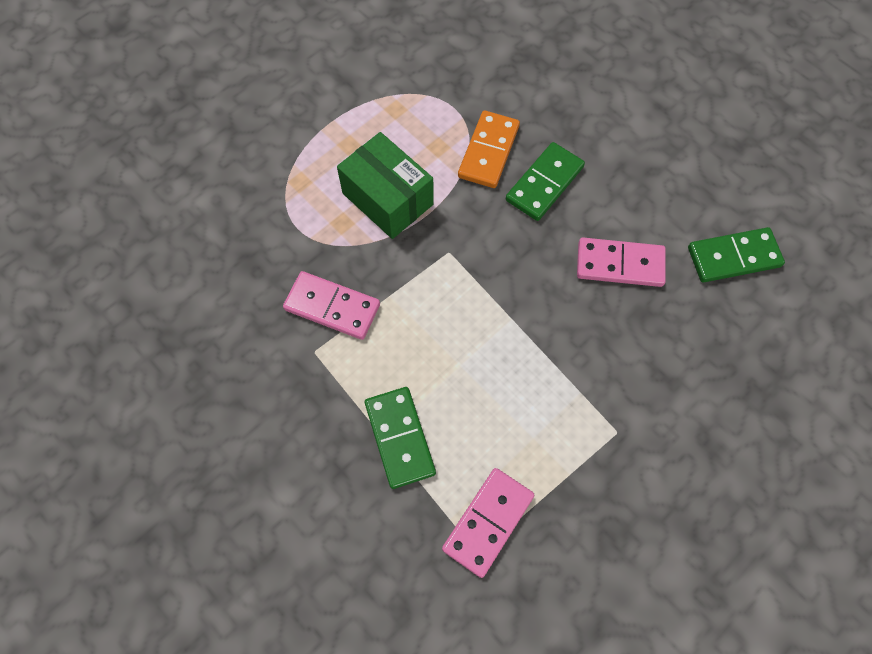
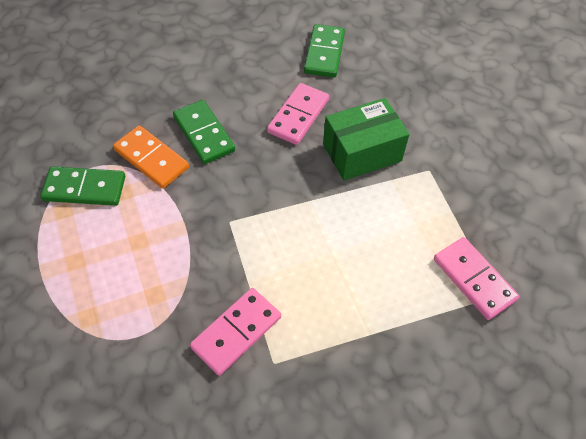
camera: 70 degrees left, 10 degrees down
green box [337,132,434,239] -> green box moved to [323,98,409,181]
green domino [365,387,436,489] -> green domino moved to [40,166,125,206]

